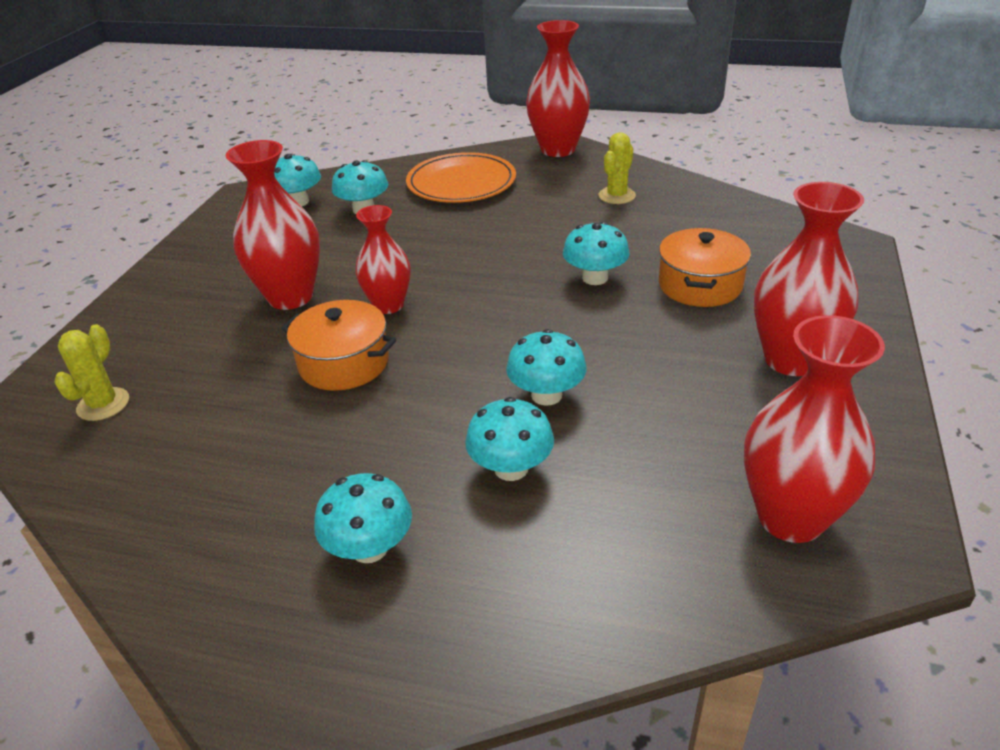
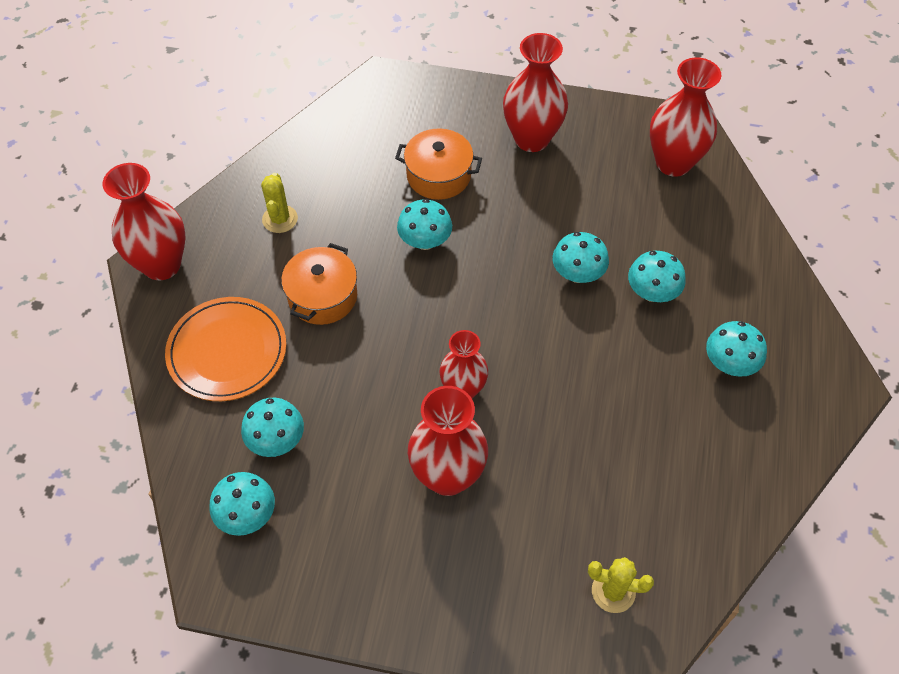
camera: 95 degrees left, 20 degrees up
orange pot [281,300,396,391] -> orange pot moved to [281,243,357,325]
yellow cactus [598,132,636,204] -> yellow cactus turned 60 degrees clockwise [261,173,298,233]

